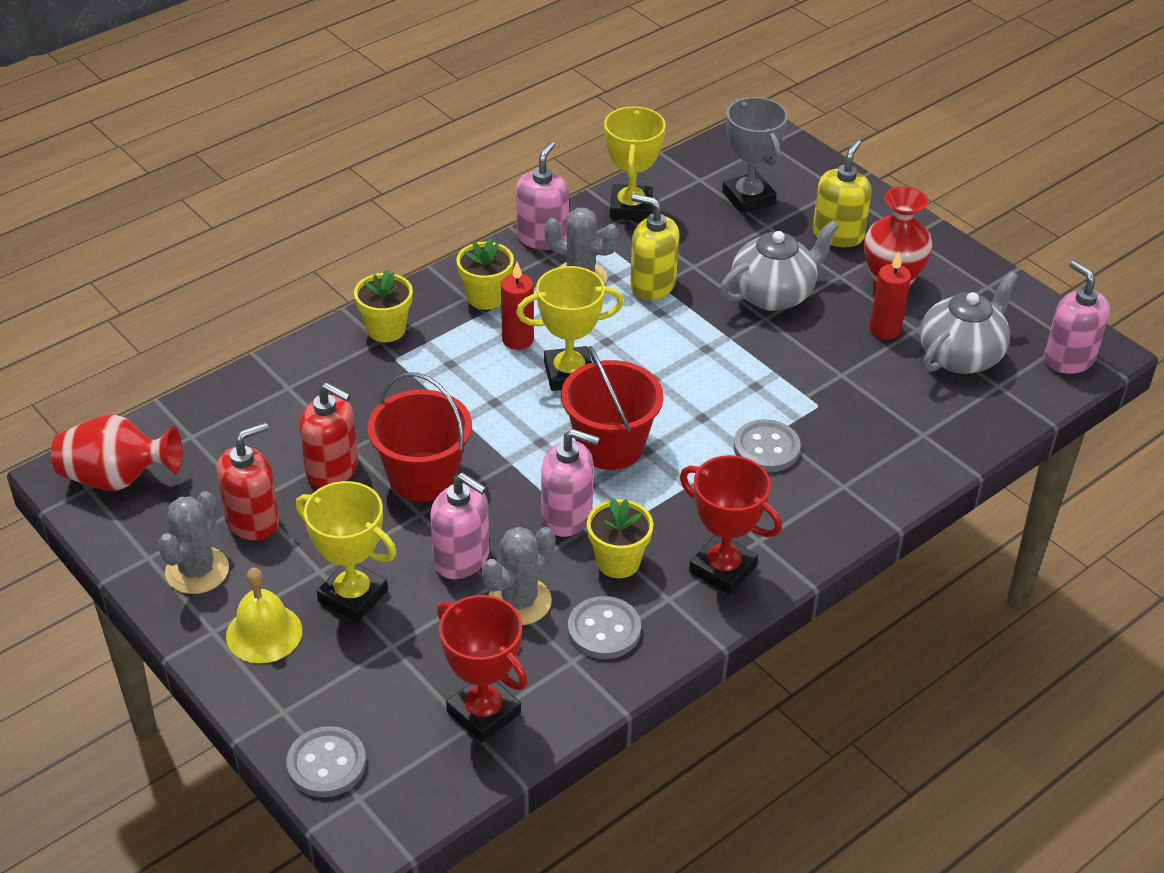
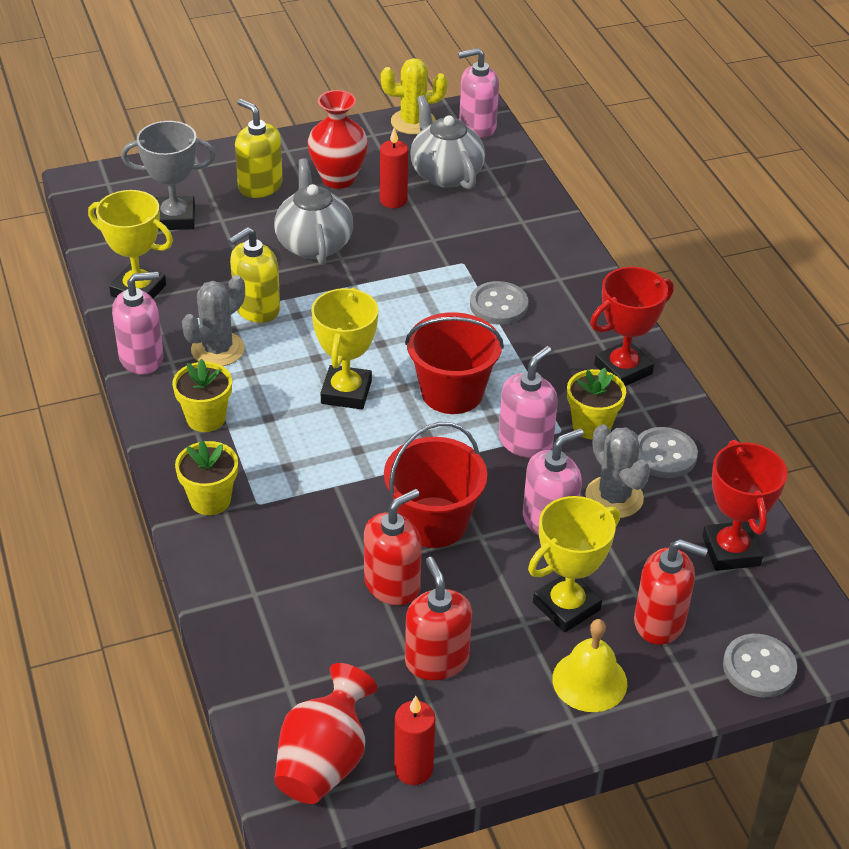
camera: 70 degrees left, 0 degrees up
grey cactus [158,491,229,594] -> none
red trophy [437,595,527,743] -> red trophy turned 75 degrees counterclockwise [702,440,787,571]
red candle [501,262,534,350] -> red candle moved to [394,696,435,785]
pink soap dispenser [516,141,569,250] -> pink soap dispenser turned 120 degrees clockwise [112,272,164,375]
none -> yellow cactus [381,58,447,135]
none -> red soap dispenser [634,539,708,645]

